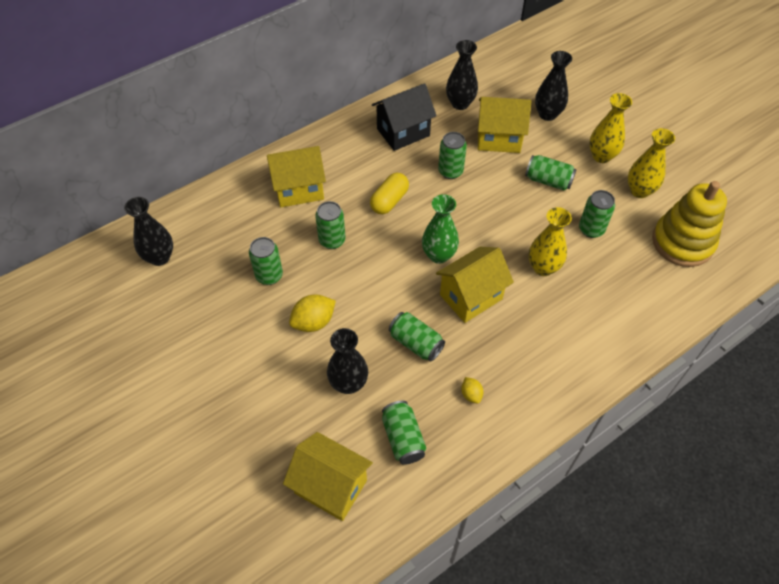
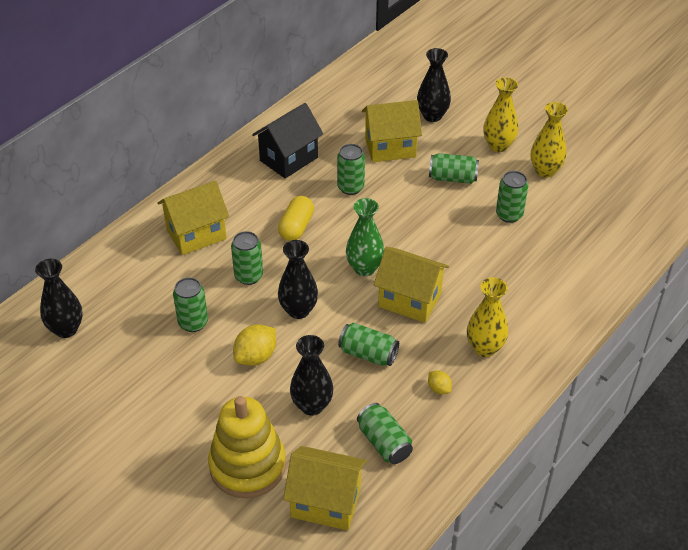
camera: 15 degrees left, 10 degrees down
yellow house [436,247,514,323] -> yellow house turned 75 degrees clockwise [374,246,449,323]
black vase [446,40,478,110] -> black vase moved to [278,240,318,319]
yellow vase [529,207,572,276] -> yellow vase moved to [467,277,508,357]
yellow stacking toy [652,181,727,267] -> yellow stacking toy moved to [208,396,286,498]

